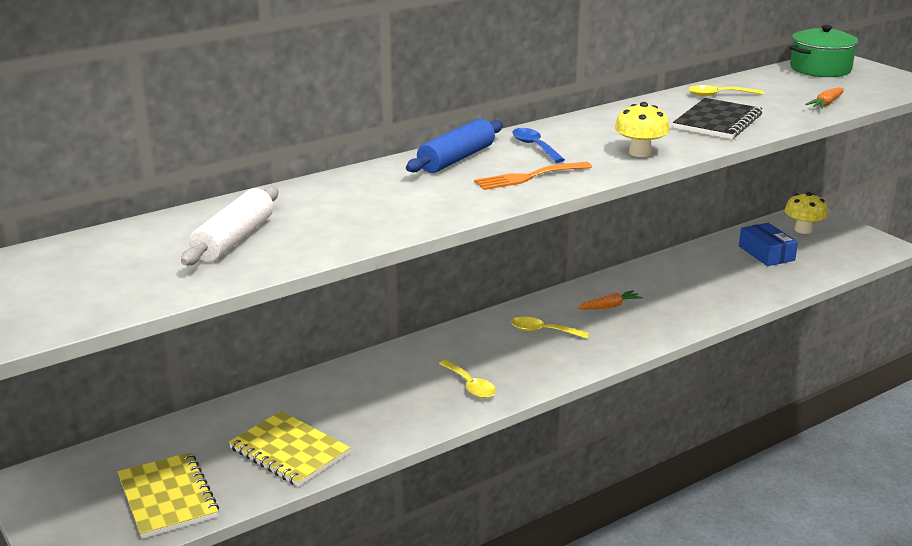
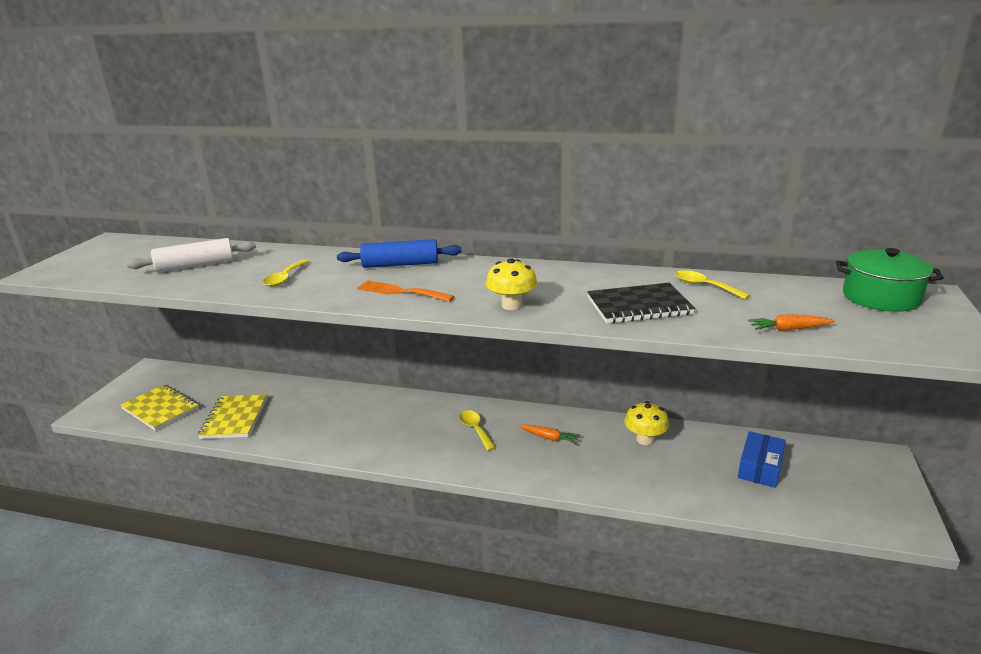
camera: 50 degrees right, 0 degrees up
yellow notebook [118,452,219,539] -> yellow notebook turned 75 degrees counterclockwise [120,385,199,431]
yellow spoon [439,360,496,398] -> yellow spoon moved to [263,259,309,287]
blue spoon [512,128,565,163] -> none
yellow mushroom [785,192,828,234] -> yellow mushroom moved to [625,401,669,445]

